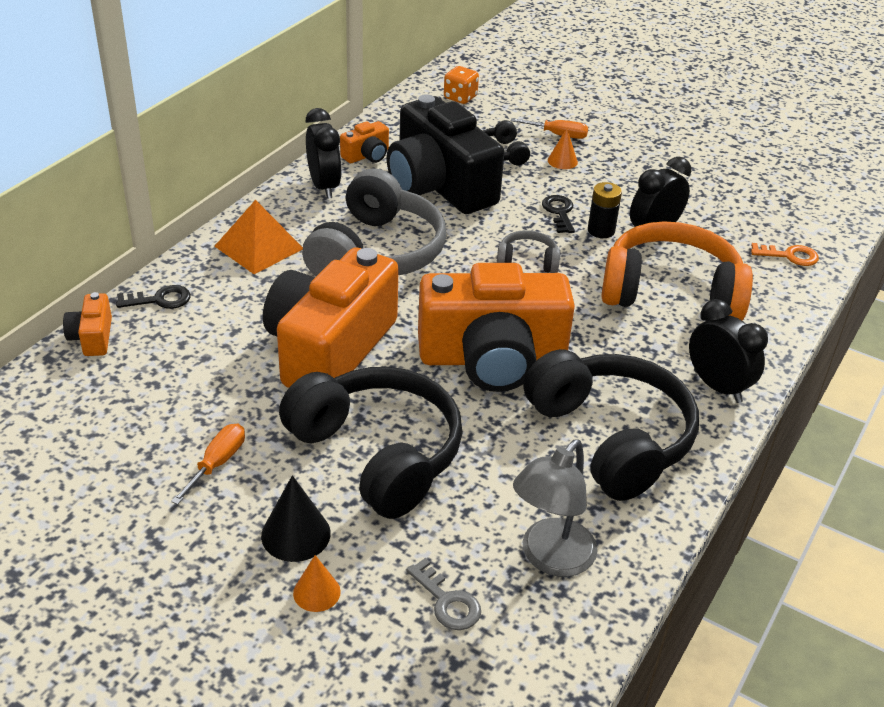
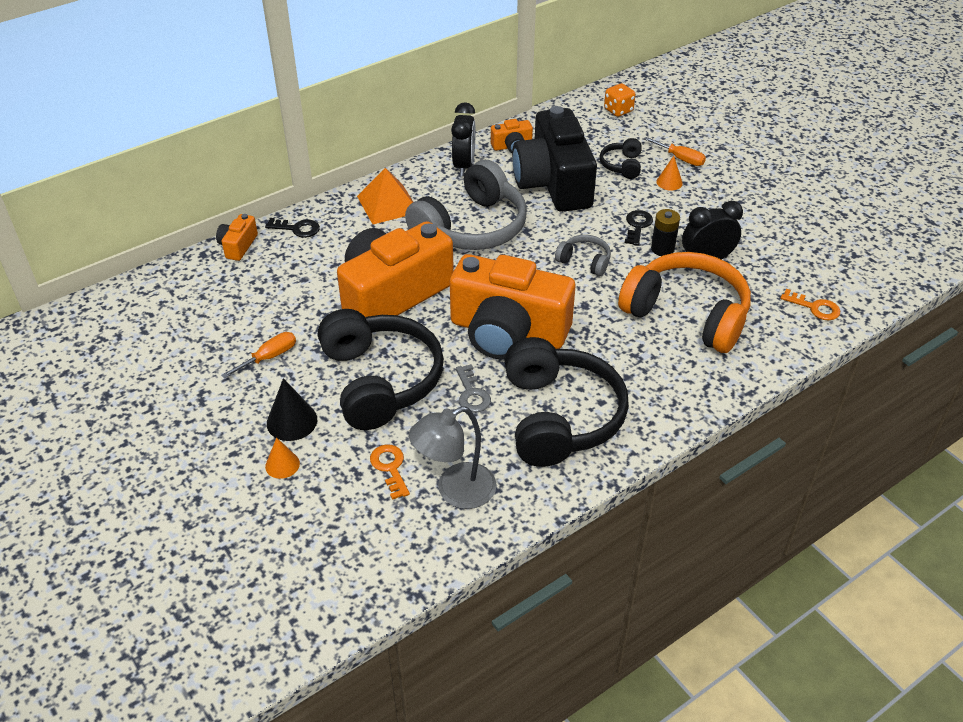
camera: 25 degrees right, 5 degrees up
grey key [406,558,481,630] -> grey key moved to [456,364,491,413]
black clock [689,299,768,403] -> none
none -> orange key [370,444,410,500]

